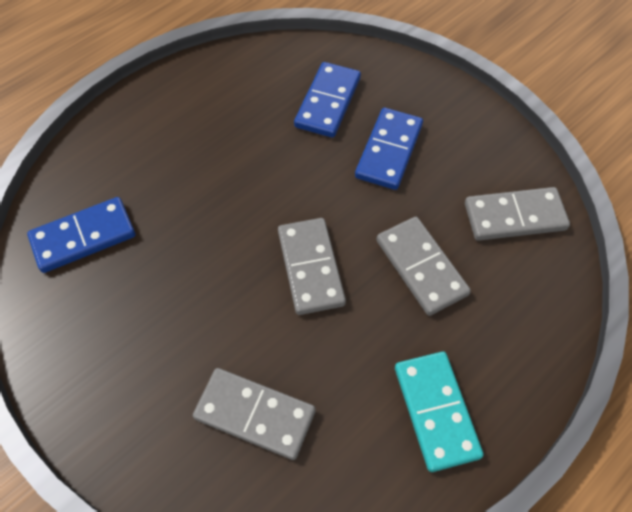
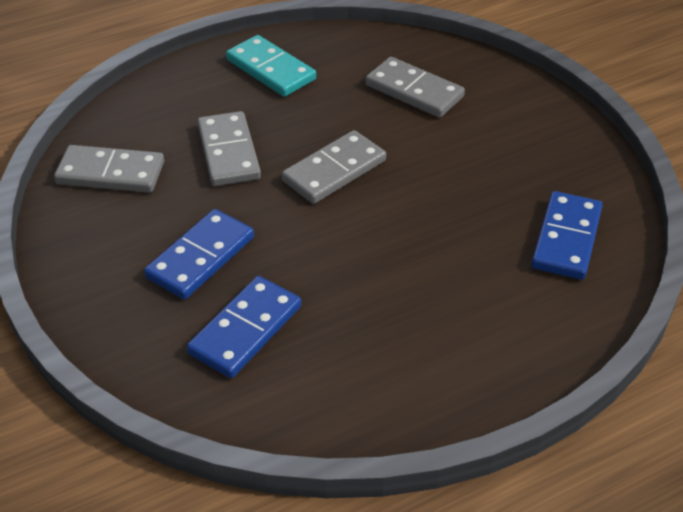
camera: 165 degrees left, 15 degrees down
blue domino [27,197,135,273] -> blue domino turned 60 degrees counterclockwise [531,191,603,280]
grey domino [278,218,346,315] -> grey domino turned 45 degrees clockwise [282,130,386,204]
turquoise domino [395,351,484,472] -> turquoise domino turned 45 degrees counterclockwise [226,35,316,97]

